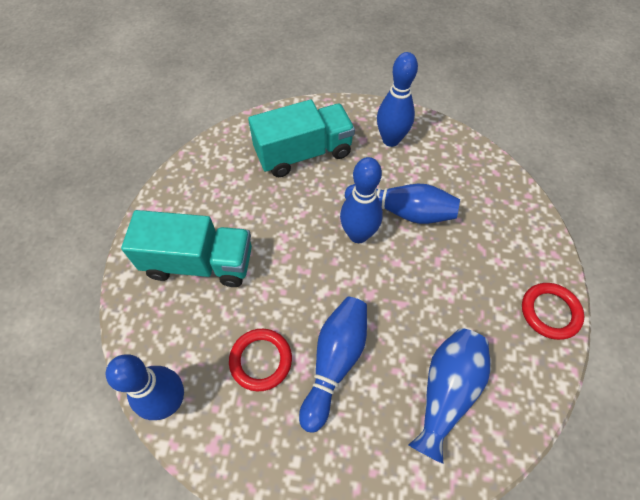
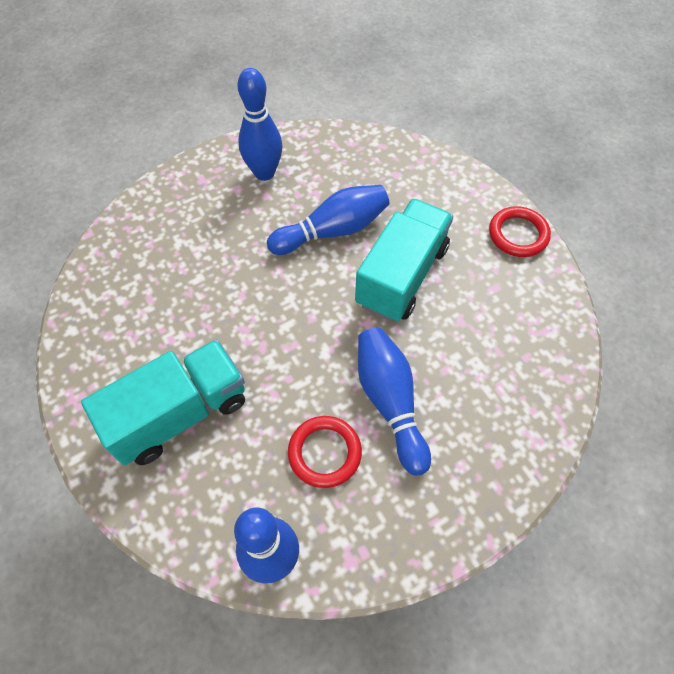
camera: 40 degrees left, 0 degrees up
turquoise truck [248,100,355,177] -> turquoise truck moved to [355,199,453,322]
blue bowling pin [340,157,383,243] -> none
blue vase [408,328,491,464] -> none

